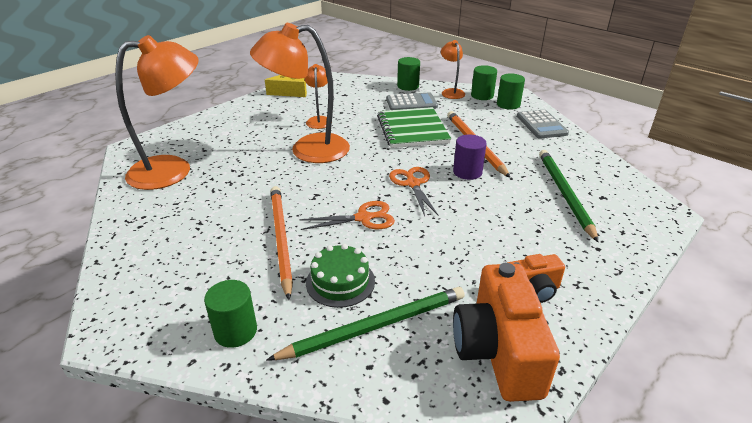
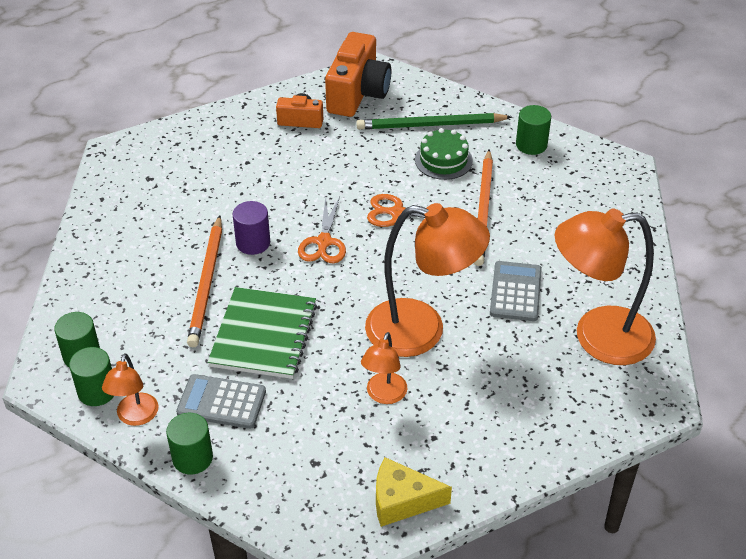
camera: 160 degrees left, 10 degrees up
grey calculator [517,110,569,139] -> grey calculator moved to [490,261,542,321]
green pencil [539,150,598,242] -> none

